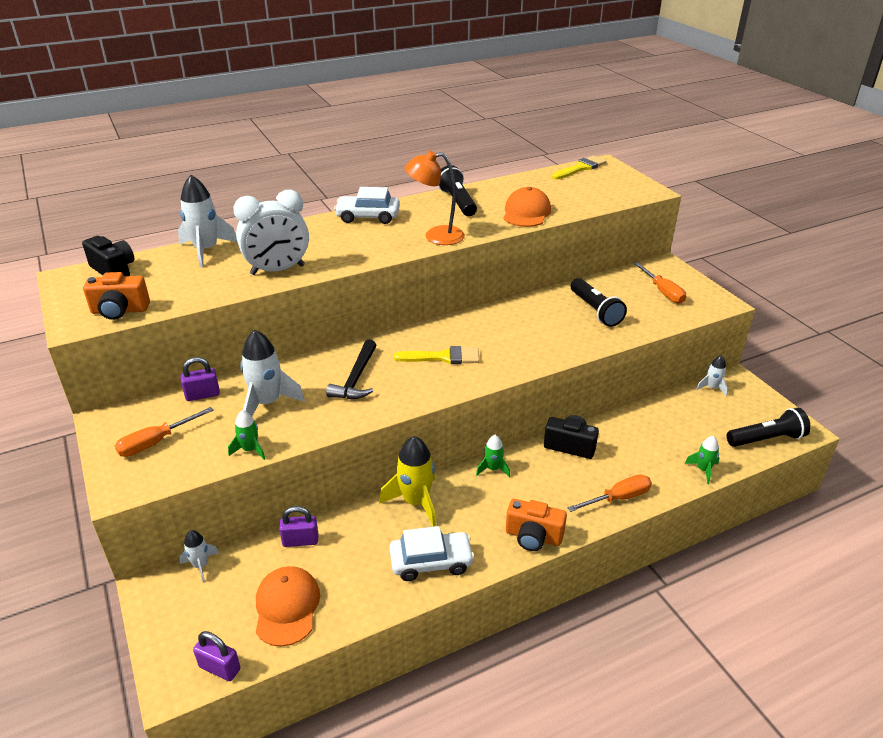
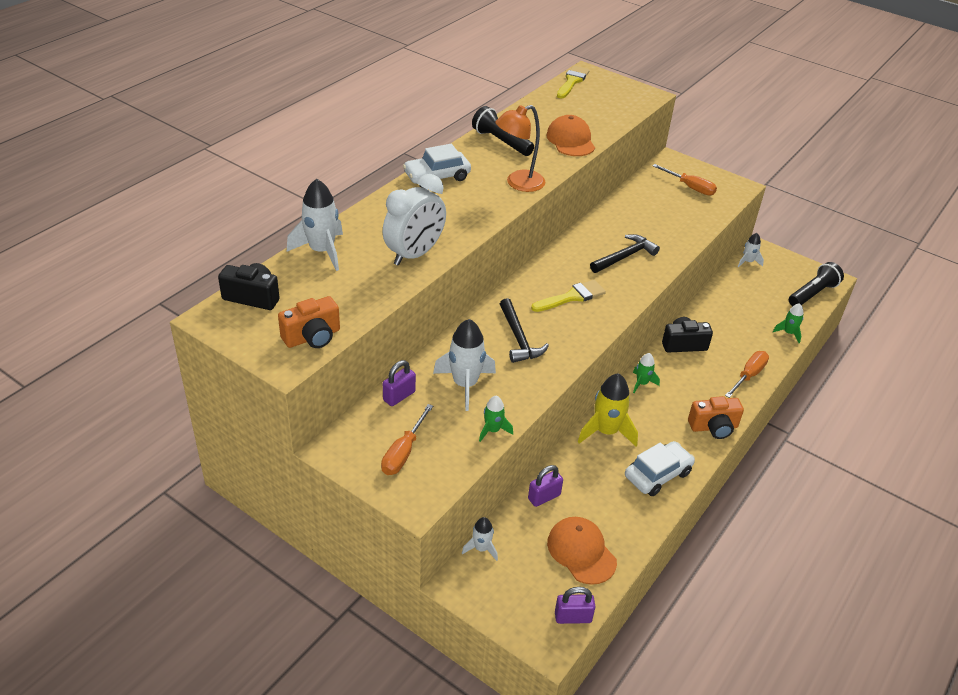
camera: 30 degrees left, 5 degrees up
black flashlight [571,278,627,327] -> none
none -> black hammer [590,234,660,273]

